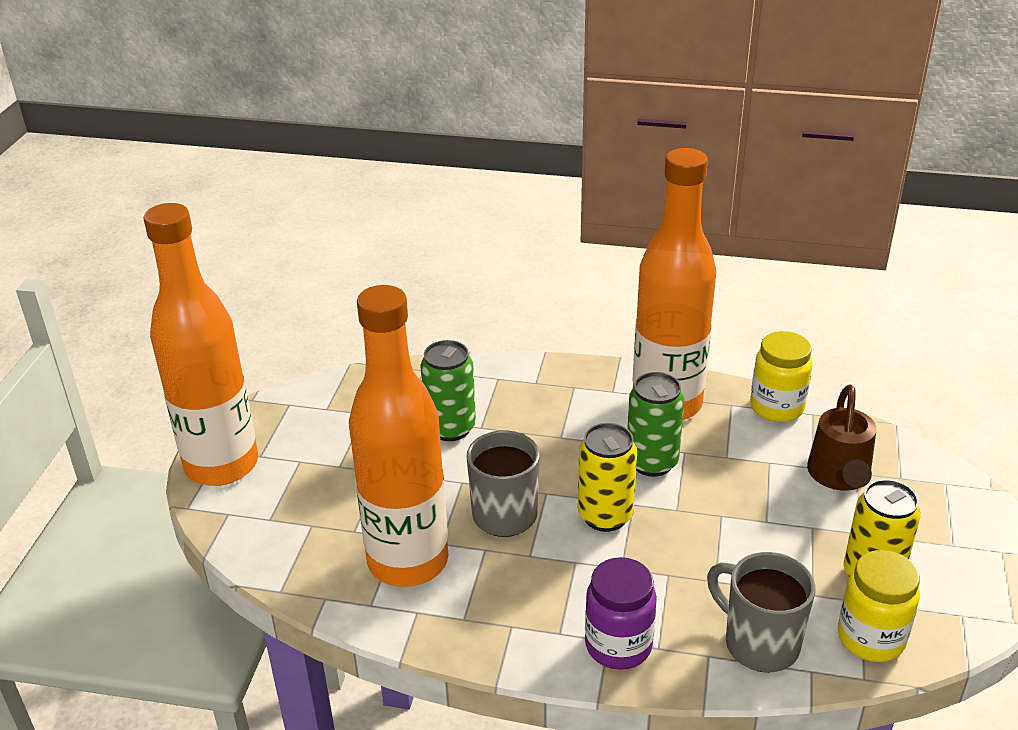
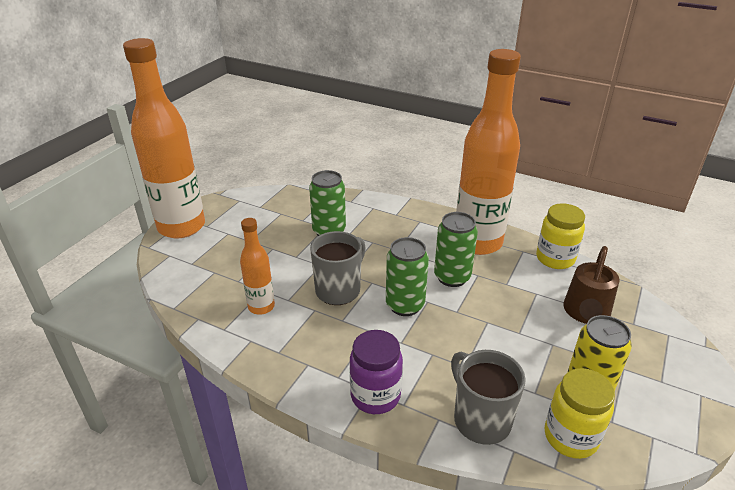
camera: 15 degrees right, 0 degrees up
orange bottle [349,285,448,587] -> orange bottle [240,218,275,315], size x0.48
yellow can [578,423,637,532] -> green can [386,237,429,316]

